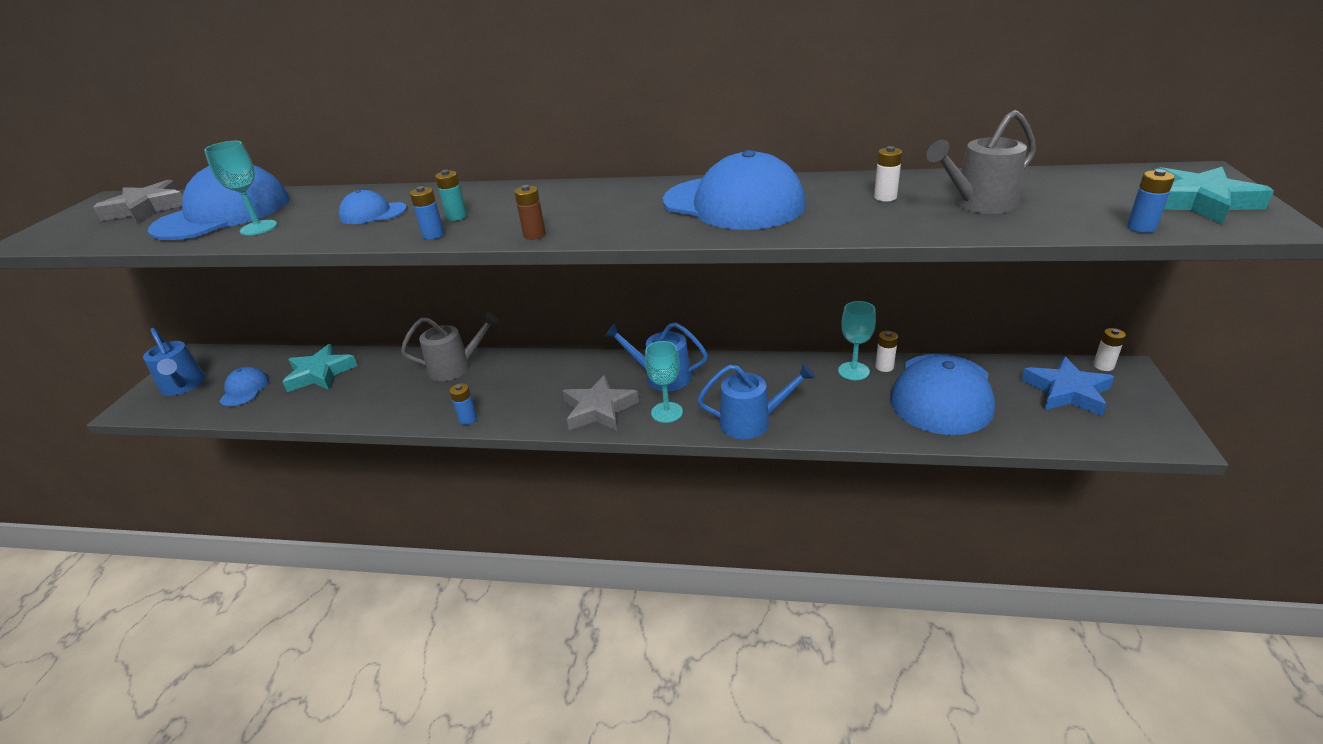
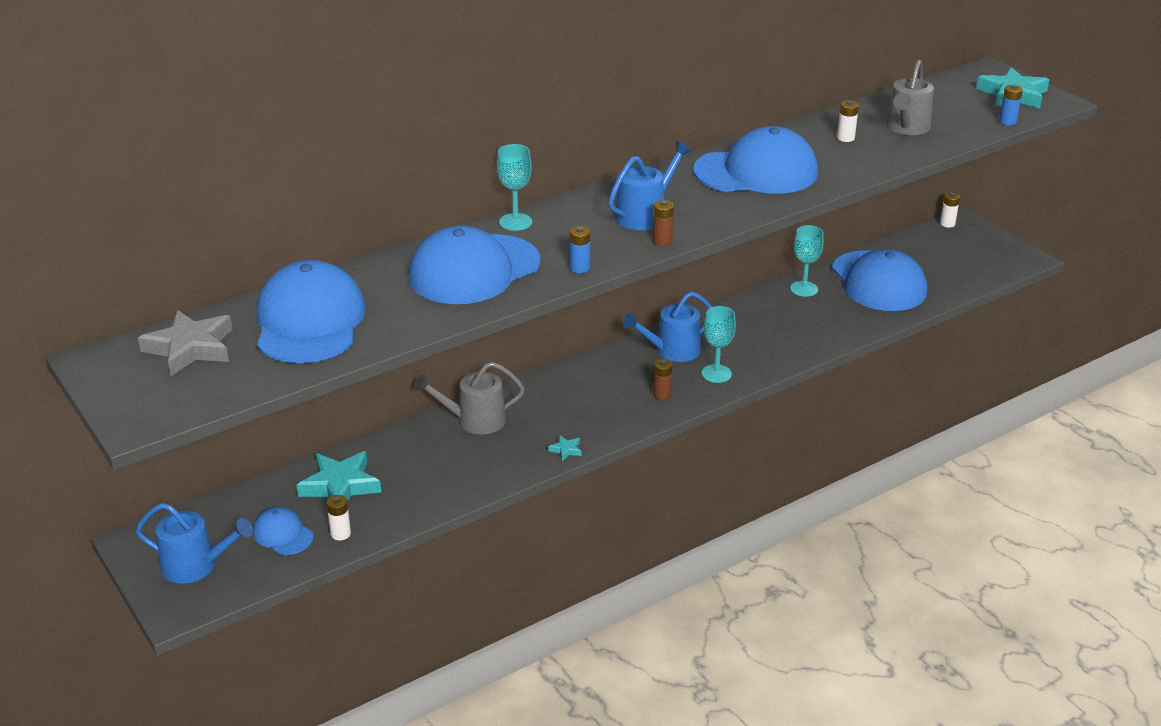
camera: 45 degrees left, 0 degrees up
turquoise goblet [204,141,277,235] -> turquoise goblet moved to [497,144,532,231]
blue cap [339,190,407,224] -> blue cap [409,226,540,304], size x2.06
grey watering can [401,312,499,381] -> grey watering can turned 135 degrees counterclockwise [414,362,525,434]
turquoise battery [435,170,467,221] -> none
blue battery [450,383,477,425] -> turquoise star [548,435,582,461]
grey star [563,375,639,431] -> brown battery [653,359,672,400]
blue watering can [697,363,815,439] -> blue watering can moved to [608,141,691,230]
white battery [875,331,898,372] -> white battery moved to [326,495,351,540]
blue star [1021,356,1114,416] -> none

